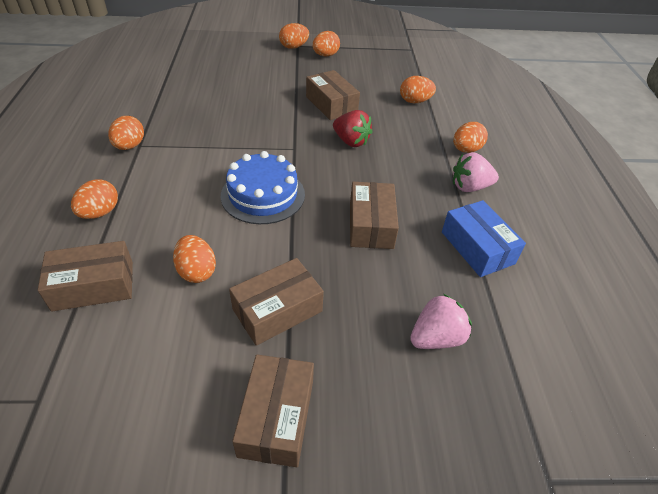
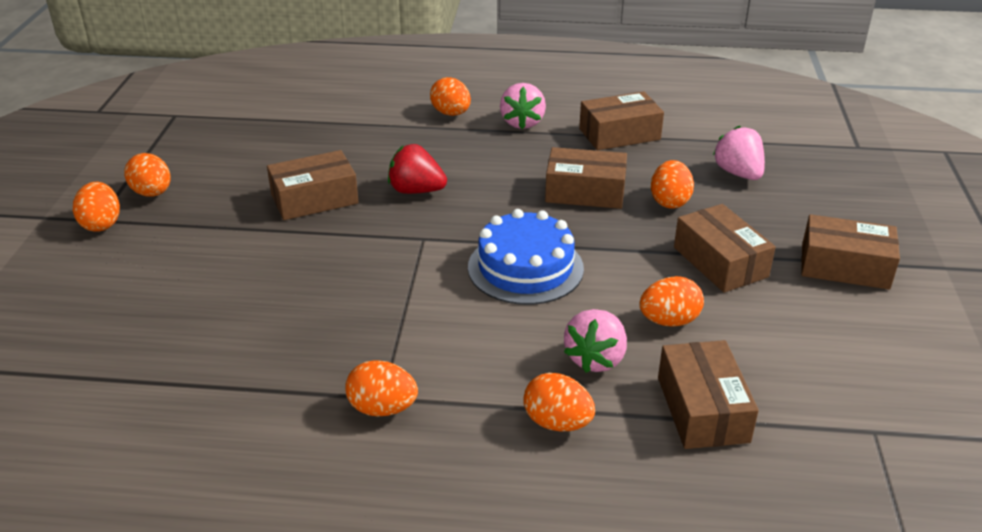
camera: 80 degrees left, 10 degrees down
red strawberry [333,110,372,147] -> red strawberry turned 120 degrees counterclockwise [388,144,447,194]
orange egg [400,76,436,103] -> orange egg moved to [651,160,694,209]
blue box [442,200,526,277] -> brown box [579,91,664,150]
none -> pink strawberry [564,309,627,373]

